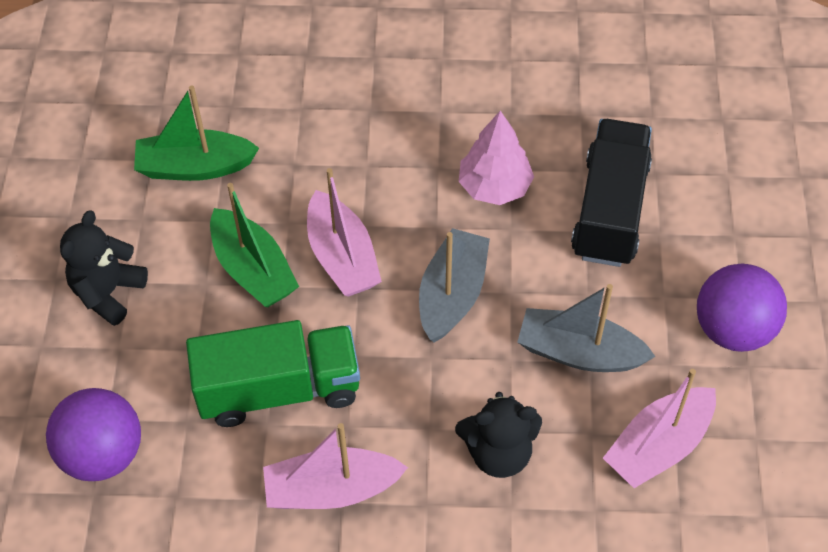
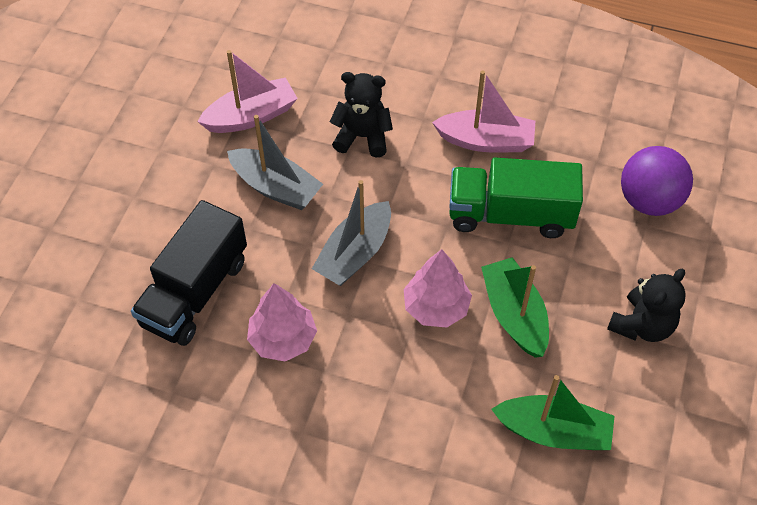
camera: 165 degrees left, 0 degrees up
pink boat [307,168,382,297] -> pink tree [403,249,472,328]
purple ball [697,264,787,352] -> none

